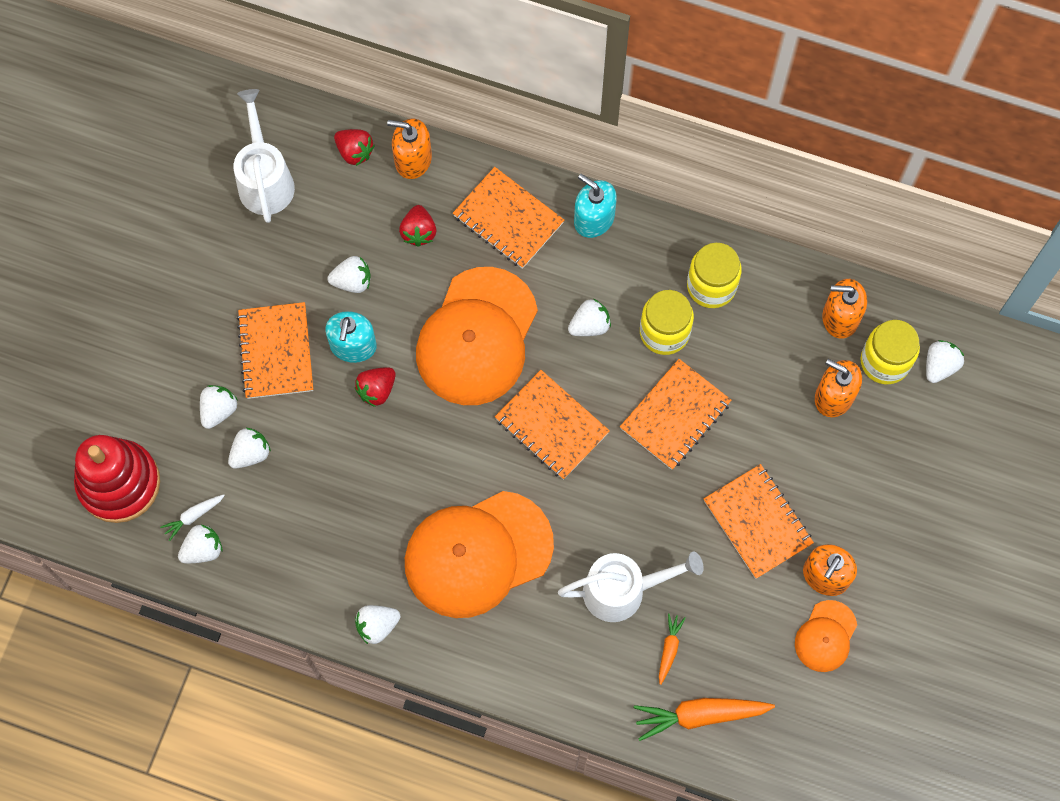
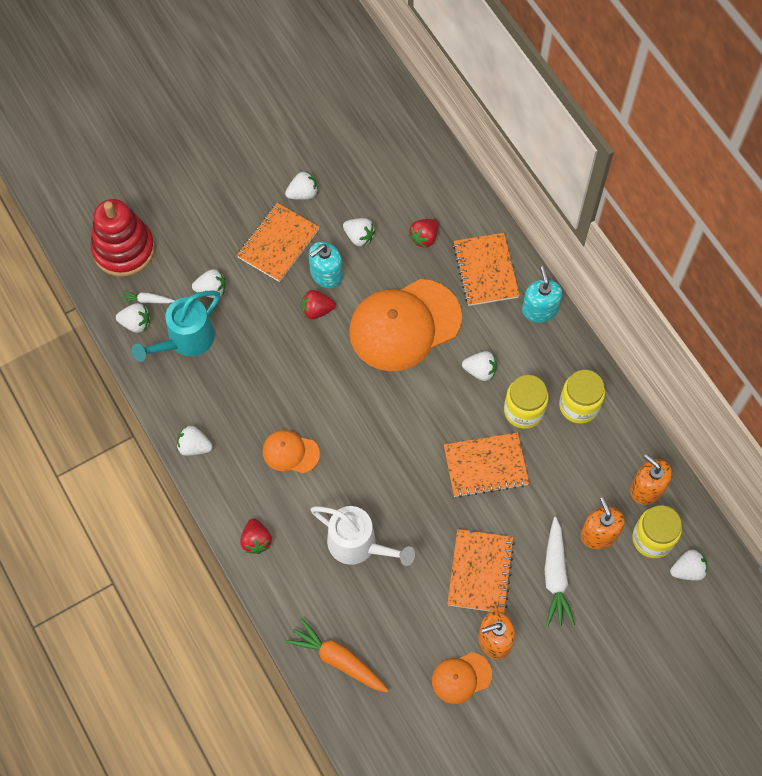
camera: 40 degrees right, 5 degrees down
white strawberry [200,385,238,429] -> white strawberry moved to [285,171,318,200]
white watering can [234,89,295,223] -> none
red strawberry [334,129,375,166] -> red strawberry moved to [240,518,272,554]
orange soap dispenser [387,118,432,179] -> none
orange cap [405,491,554,618] -> orange cap [263,430,320,474], size x0.48
orange notebook [495,370,610,480] -> none
orange carrot [659,613,686,685] -> none
none -> turquoise watering can [132,290,220,362]
none -> white carrot [544,517,575,626]

